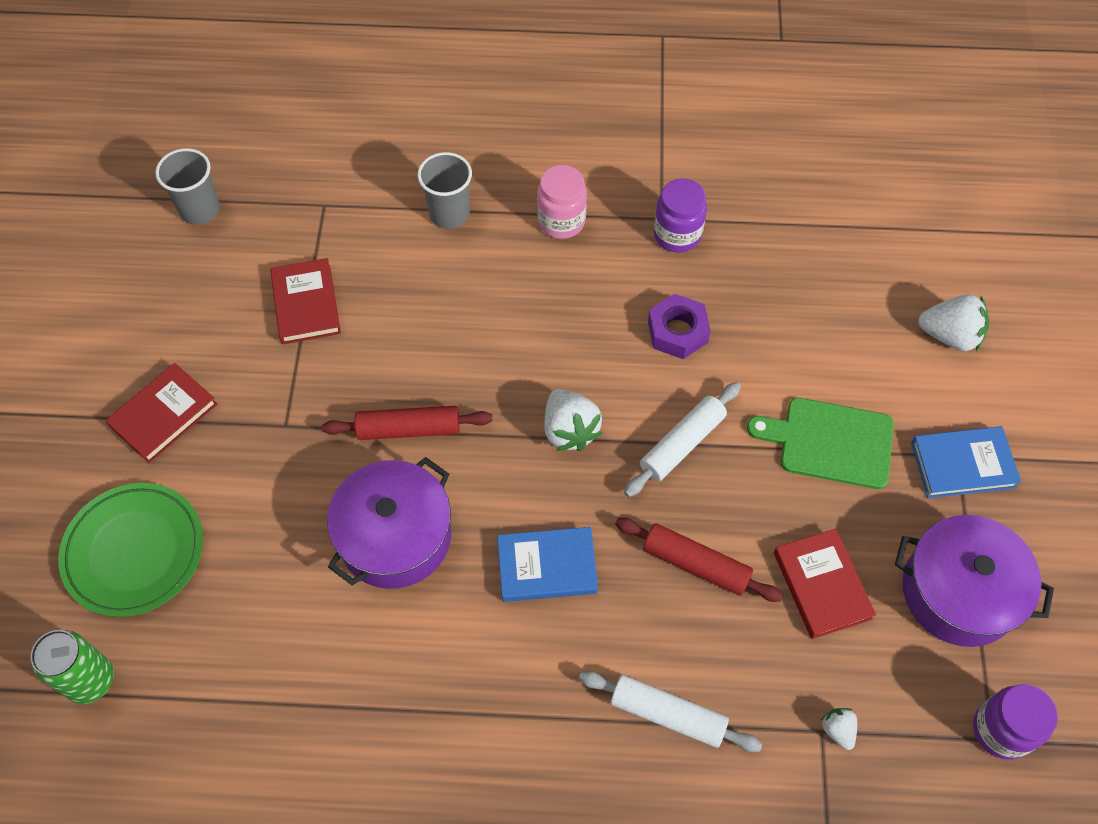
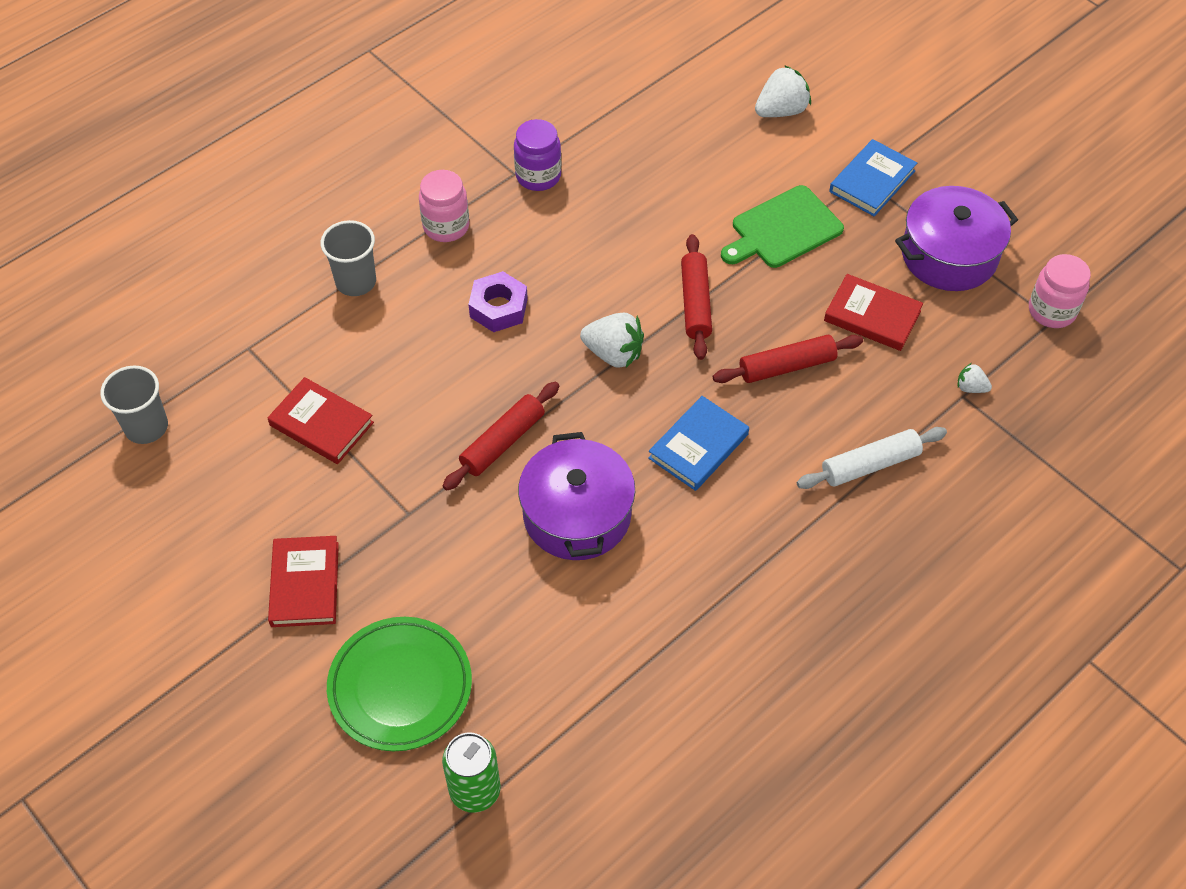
camera: 45 degrees left, 5 degrees down
white rolling pin [624,382,741,497] -> red rolling pin [681,234,712,360]
purple nut [648,294,711,359] -> purple nut moved to [468,271,528,332]
purple jar [973,684,1058,760] -> pink jar [1029,254,1091,328]

